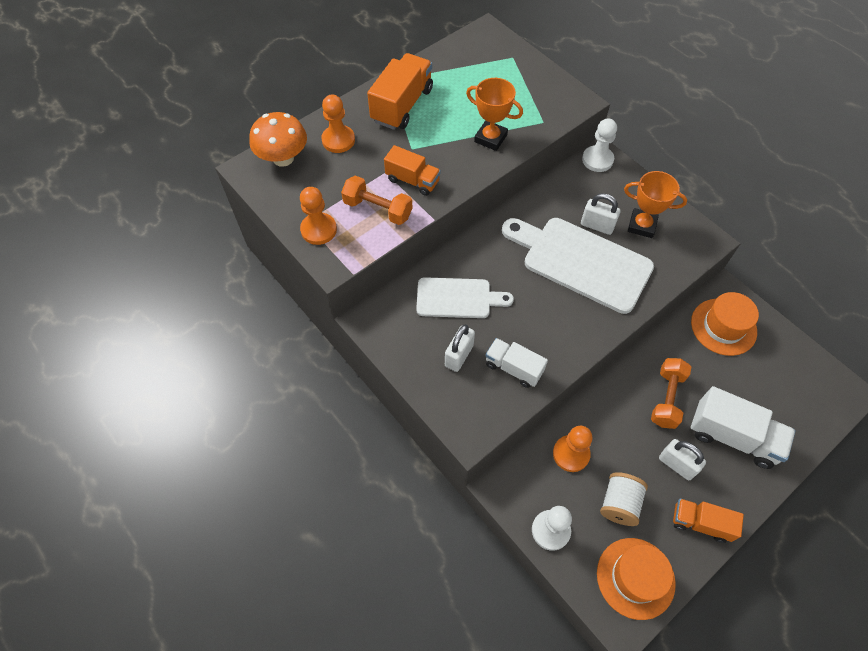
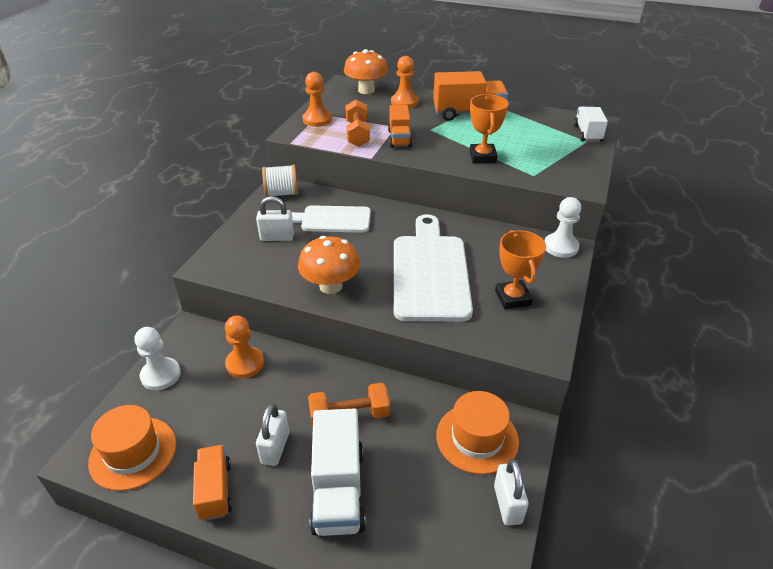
camera: 60 degrees right, 20 degrees down
white cutting board [416,277,514,318] -> white cutting board turned 120 degrees clockwise [291,205,371,233]
white truck [485,338,548,388] -> white truck moved to [574,107,608,142]
white padlock [581,193,621,235] -> white padlock moved to [494,459,529,526]
white spool [600,472,648,526] -> white spool moved to [262,165,298,197]
none -> orange mushroom [298,236,360,294]

